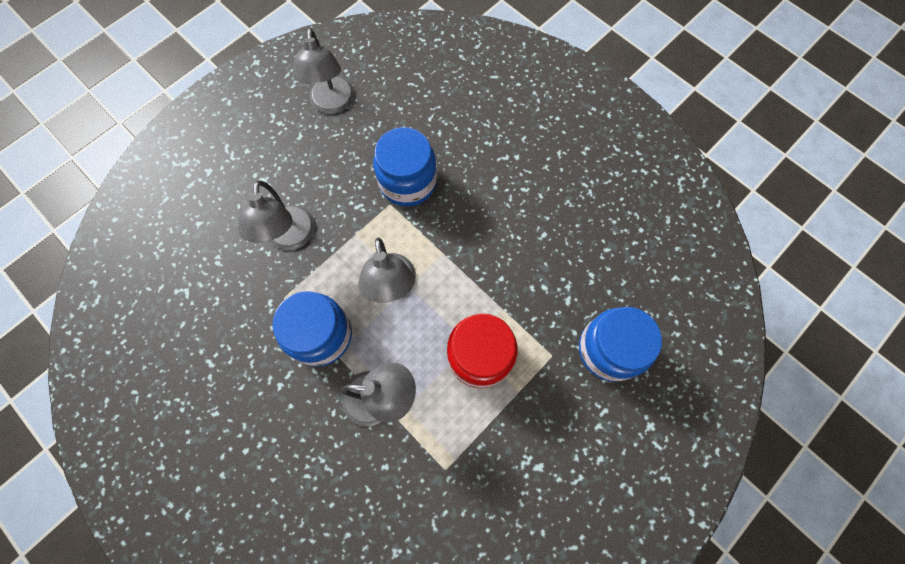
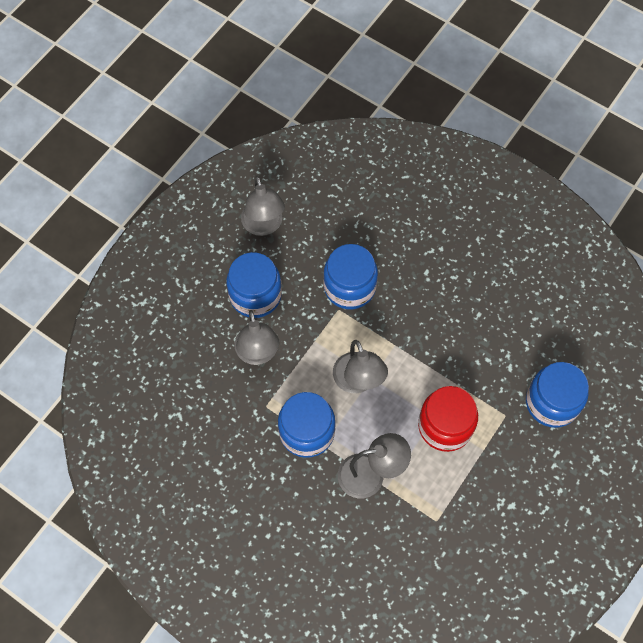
camera: 10 degrees left, 5 degrees down
none -> blue jar [226,252,282,318]

